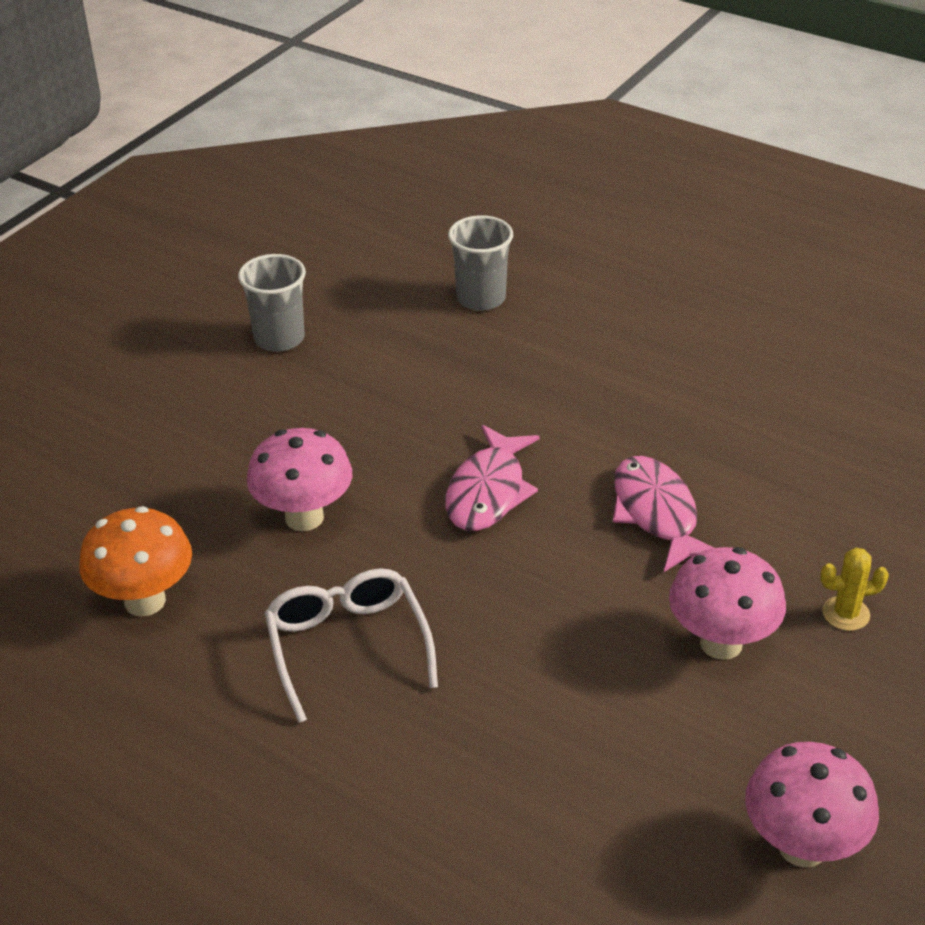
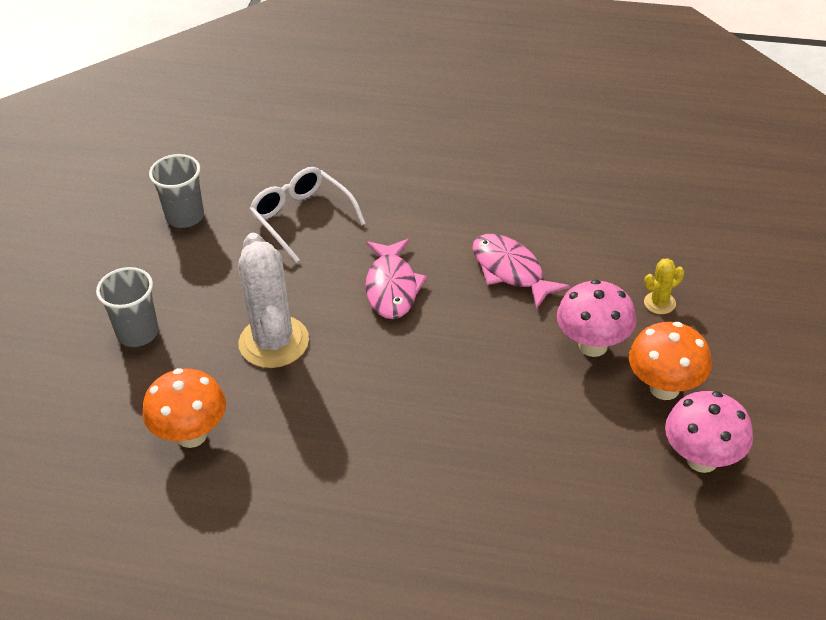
camera: 20 degrees left, 5 degrees up
pink mushroom [247,428,352,531] -> white cactus [238,233,309,368]
white glasses [265,568,438,723] -> white glasses moved to [249,167,366,263]
grey cup [448,215,513,311] -> grey cup moved to [96,267,159,347]
none -> orange mushroom [629,322,712,400]

